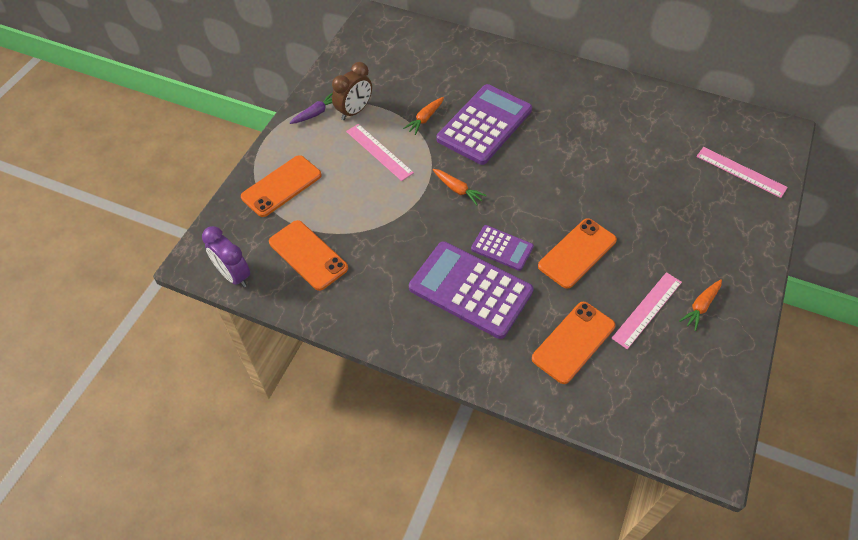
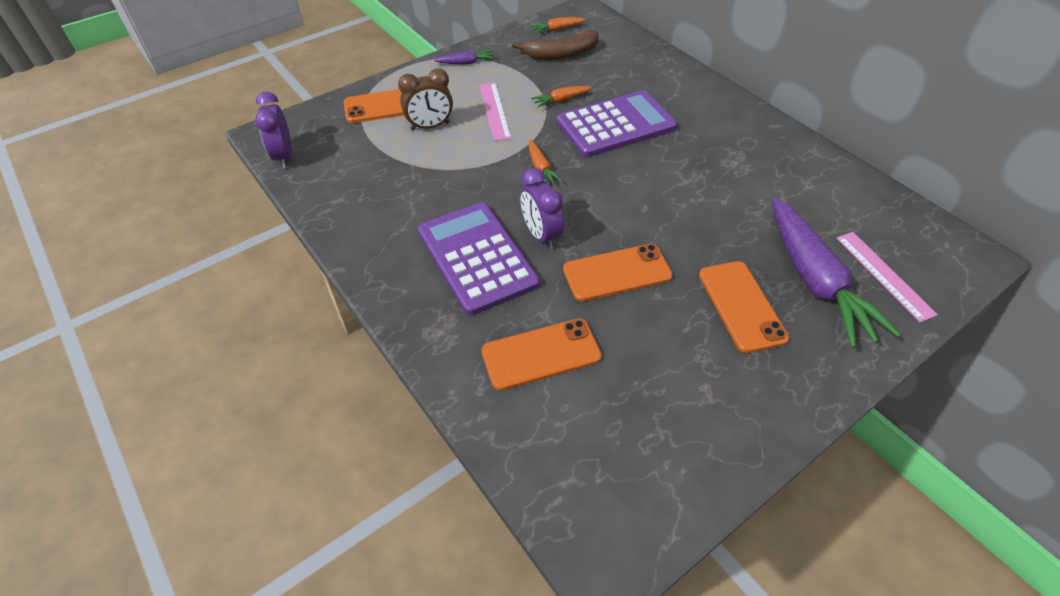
camera: 30 degrees right, 5 degrees down
orange phone [269,220,348,291] -> orange phone moved to [699,261,789,353]
brown clock [332,62,372,120] -> brown clock moved to [398,68,453,130]
purple calculator [471,225,534,271] -> purple clock [520,168,564,249]
pink ruler [611,272,682,349] -> none
orange carrot [679,279,722,331] -> orange carrot moved to [530,17,585,33]
none -> brown banana [512,30,599,60]
none -> purple carrot [772,198,901,348]

